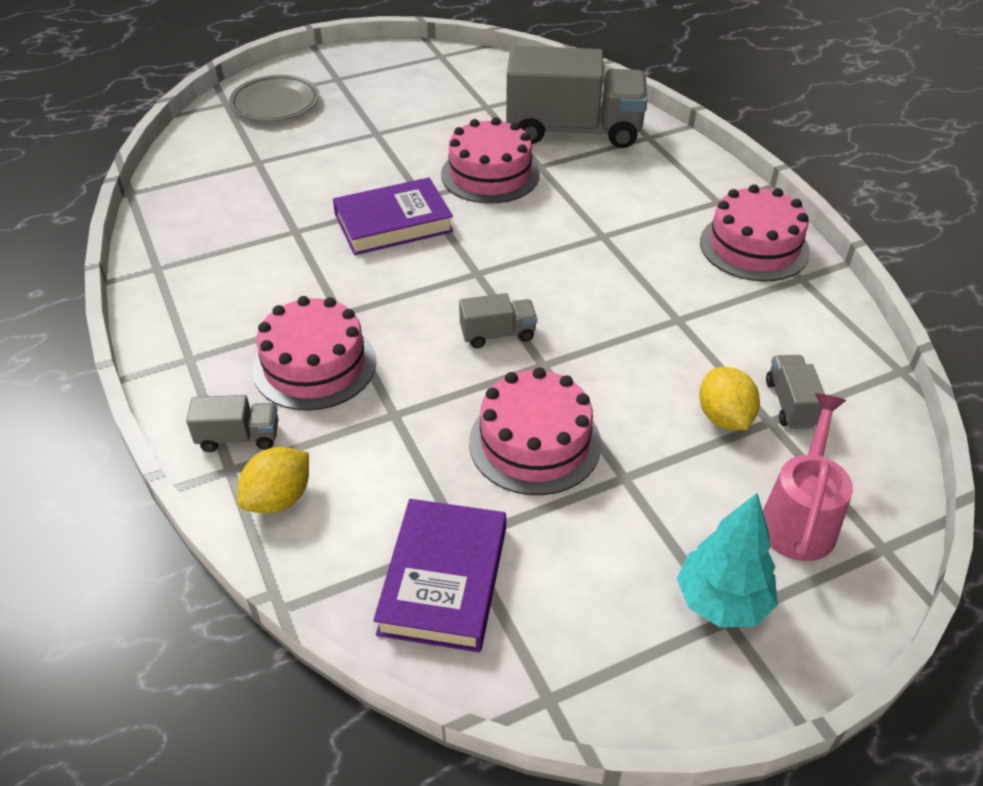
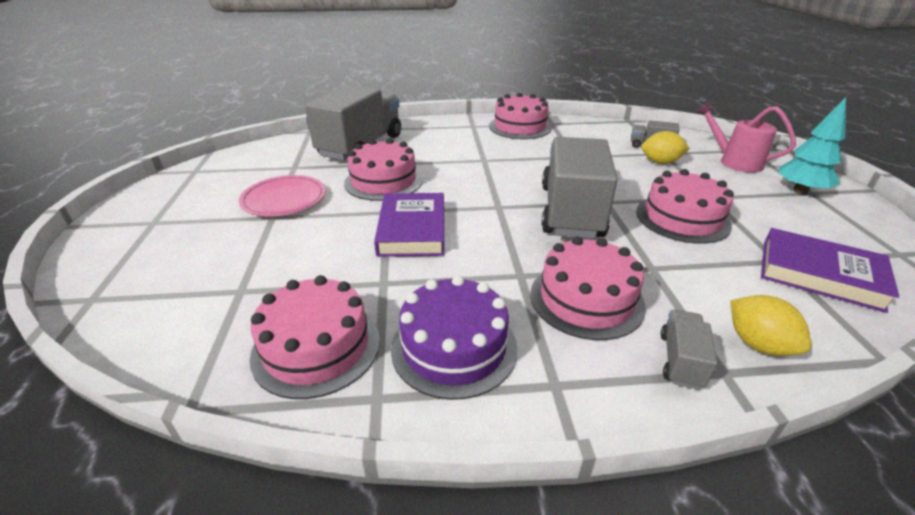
camera: 70 degrees left, 10 degrees down
grey plate [229,75,319,121] -> none
grey truck [459,293,537,348] -> grey truck [542,137,618,239], size x2.33
none -> pink plate [239,175,326,217]
none -> pink cake [250,275,380,399]
none -> purple cake [391,276,517,400]

